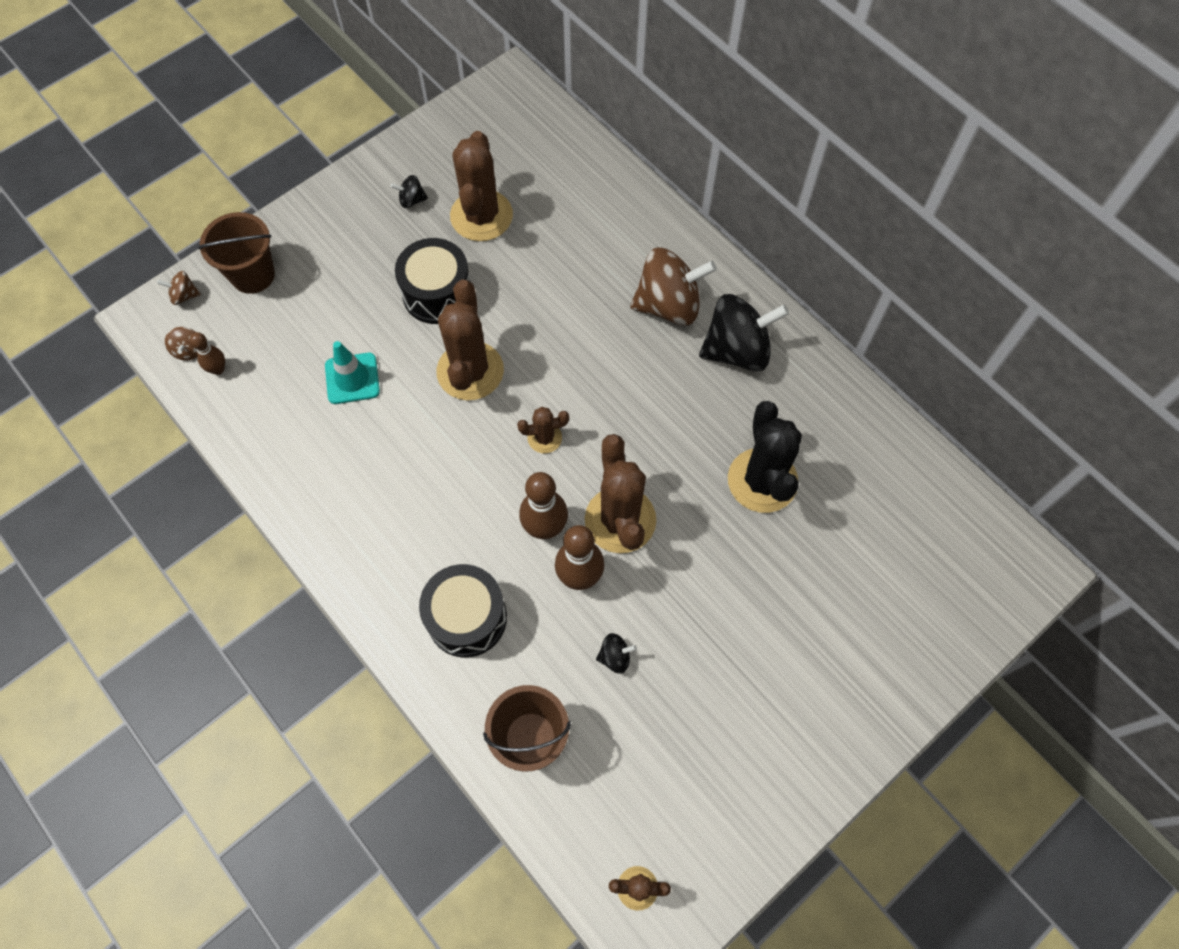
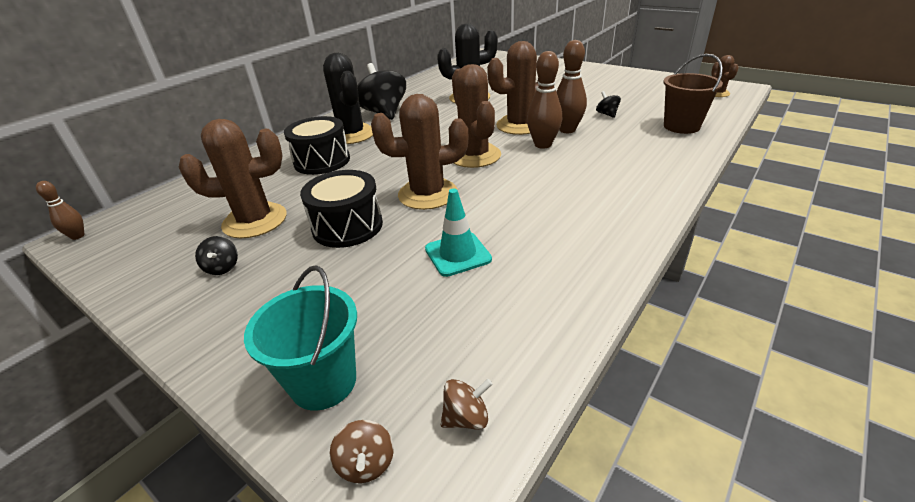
camera: 100 degrees left, 30 degrees down
brown bowling pin [190,332,225,375] -> brown bowling pin moved to [36,181,85,240]
brown bucket [198,212,275,294] -> turquoise bucket [244,265,357,411]
black drum [419,564,507,657] -> black drum moved to [284,116,350,175]
brown cactus [517,407,569,453] -> brown cactus [452,64,501,168], size x2.00
brown spinning top [630,248,717,325] -> black cactus [323,53,373,144]

